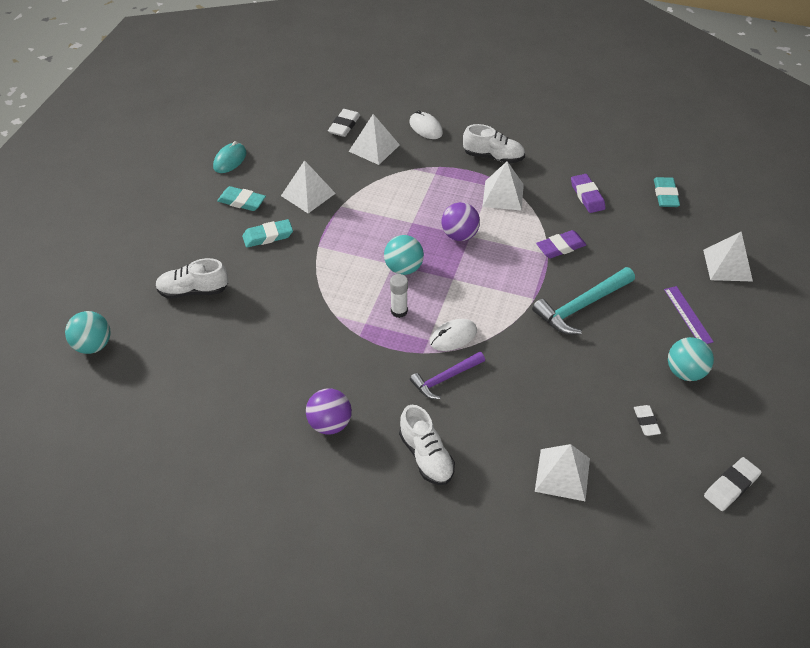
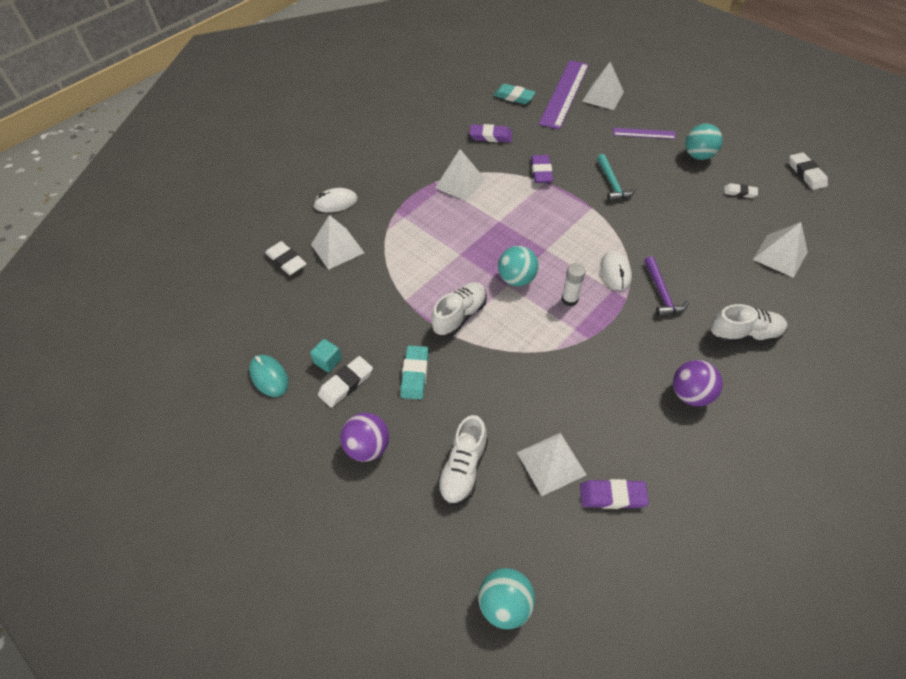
camera: 65 degrees left, 5 degrees up
turquoise eraser [217,186,266,211] -> white eraser [318,356,373,408]
white pyramid [281,160,336,213] -> white pyramid moved to [517,433,587,496]
purple ball [442,202,480,241] -> purple ball moved to [341,413,389,462]
white shoe [463,124,525,163] -> white shoe moved to [431,282,487,337]
turquoise hammer [532,267,635,334] -> turquoise hammer [597,154,635,202], size x0.65
none -> turquoise cube [310,339,342,372]
none -> purple ruler [539,60,589,129]
none -> purple eraser [580,479,649,509]

